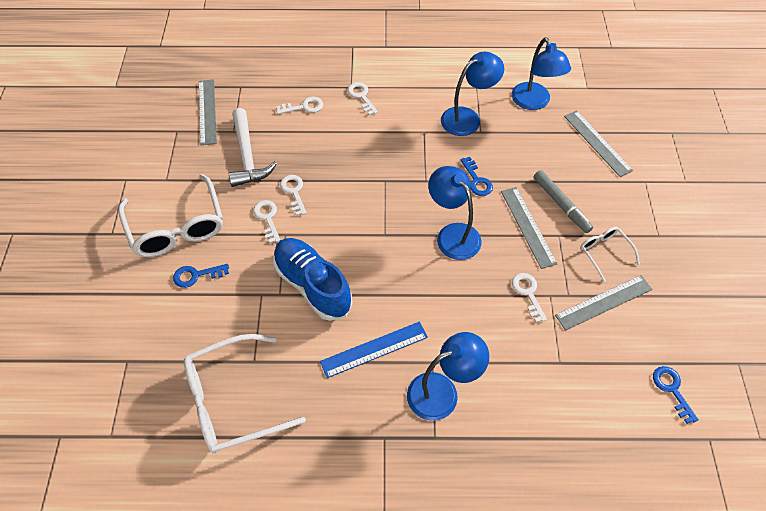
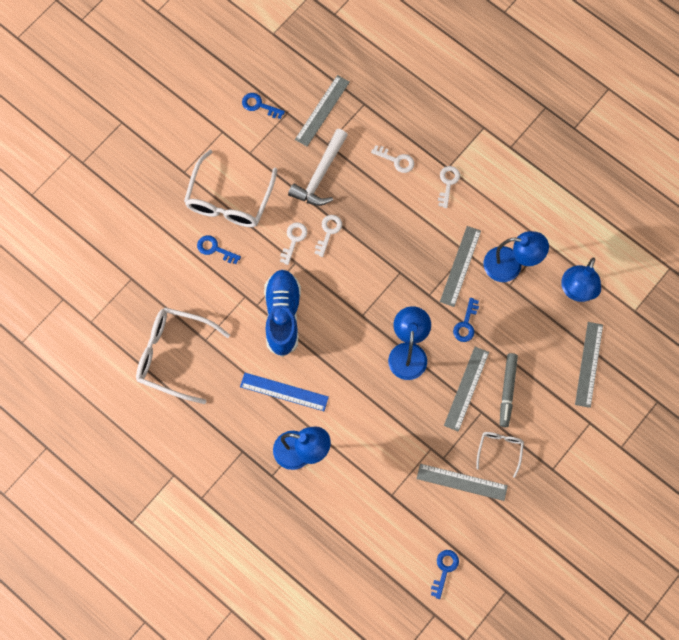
camera: 40 degrees right, 15 degrees up
white key [512,273,547,323] -> none
none -> blue key [242,93,285,119]
none -> grey ruler [440,226,481,307]

